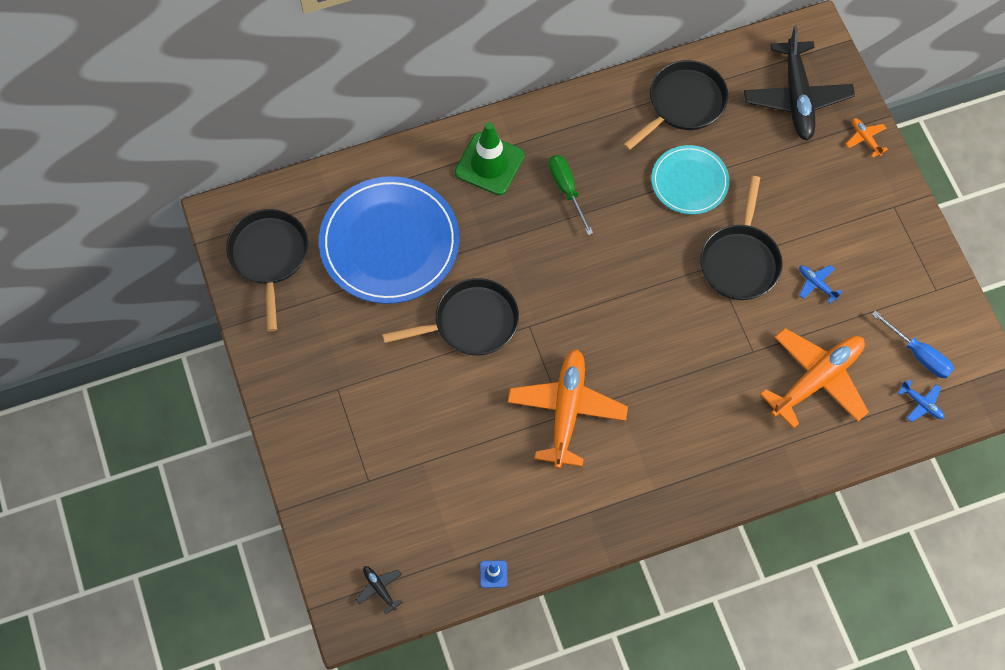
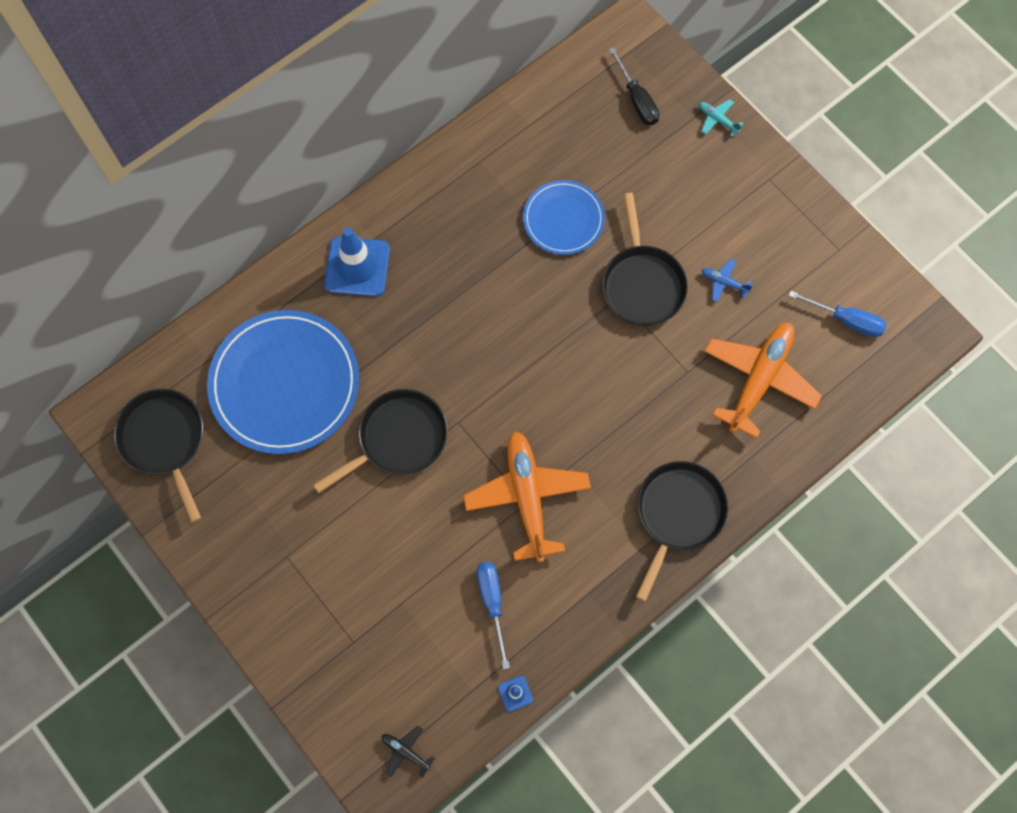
camera: 20 degrees left, 5 degrees up
green traffic cone [455,122,525,195] -> blue traffic cone [324,228,390,297]
green screwdriver [549,155,593,235] -> none
black pan [623,60,728,150] -> black pan moved to [636,461,728,601]
turquoise plate [651,145,730,215] -> blue plate [523,180,605,255]
black plane [744,26,855,141] -> black screwdriver [609,47,659,125]
orange plane [846,118,888,158] -> turquoise plane [699,99,743,137]
blue plane [898,379,944,422] -> none
none -> blue screwdriver [477,562,510,670]

